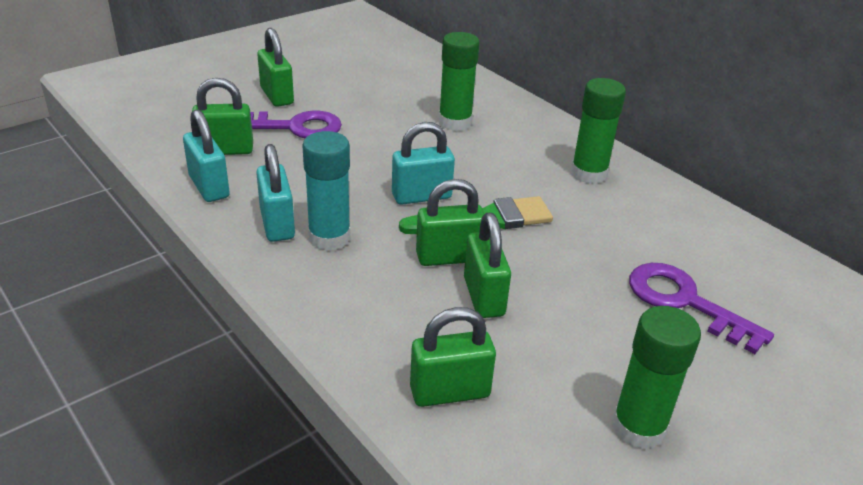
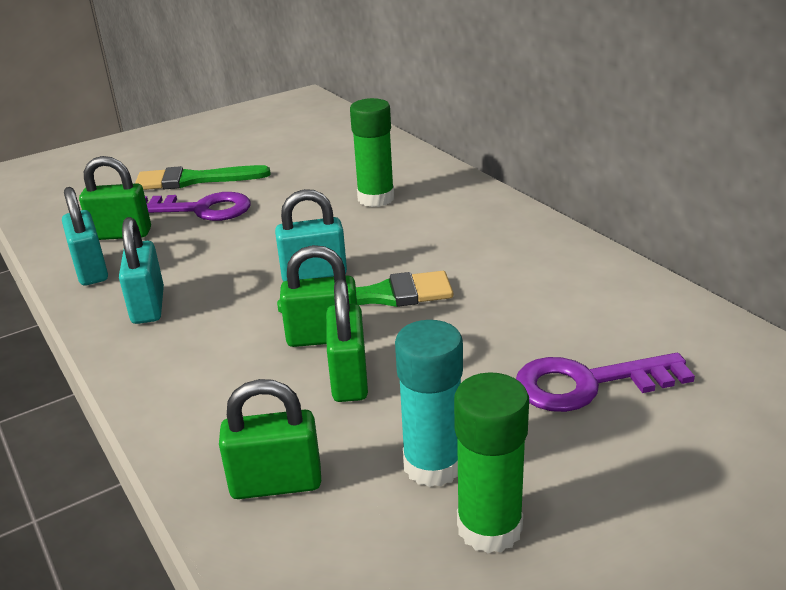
camera: 10 degrees right, 5 degrees down
green padlock [257,28,294,107] -> green brush [135,165,270,190]
turquoise glue stick [302,131,350,251] -> turquoise glue stick moved to [395,320,463,487]
green glue stick [571,78,626,184] -> none
purple key [629,263,774,354] -> purple key turned 60 degrees counterclockwise [516,353,695,412]

